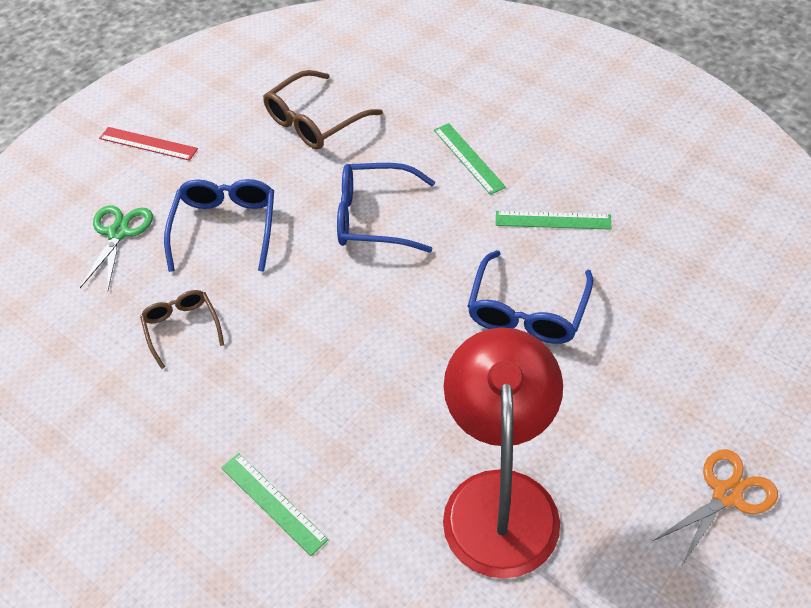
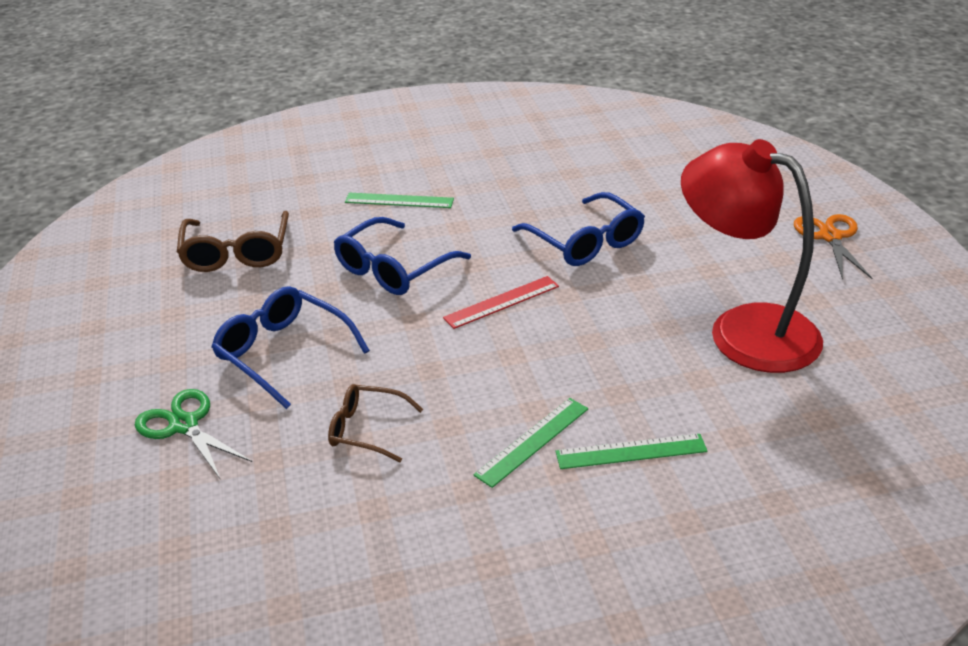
camera: 55 degrees left, 15 degrees down
red ruler [99,127,198,161] -> red ruler moved to [443,276,559,329]
green ruler [495,211,612,230] -> green ruler moved to [473,398,588,488]

